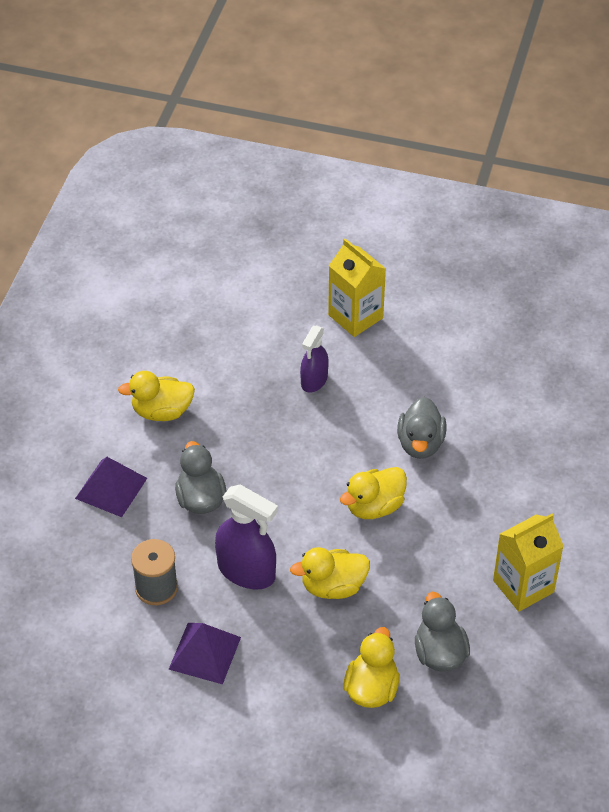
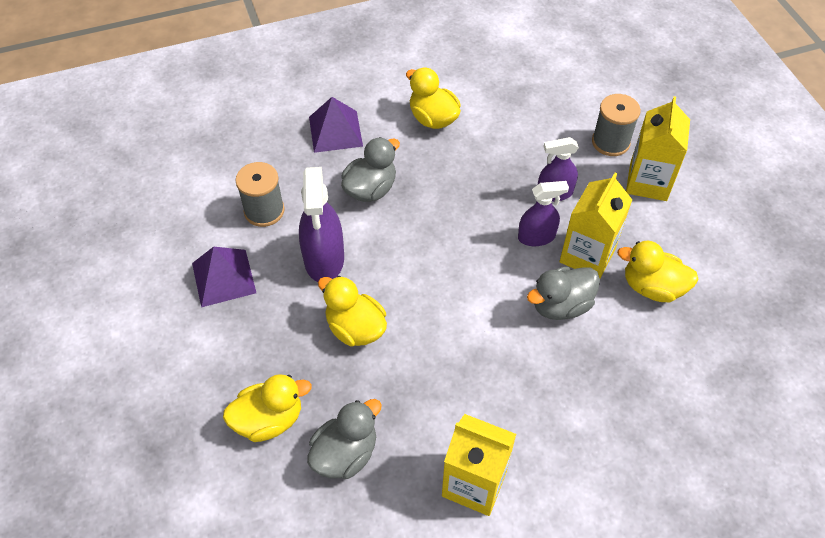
camera: 55 degrees right, 5 degrees up
yellow duck [340,467,407,519] -> yellow duck moved to [617,241,699,302]
none -> purple spray bottle [518,181,569,246]
none -> yellow carton [560,173,632,278]
none -> grey spool [592,94,641,156]

